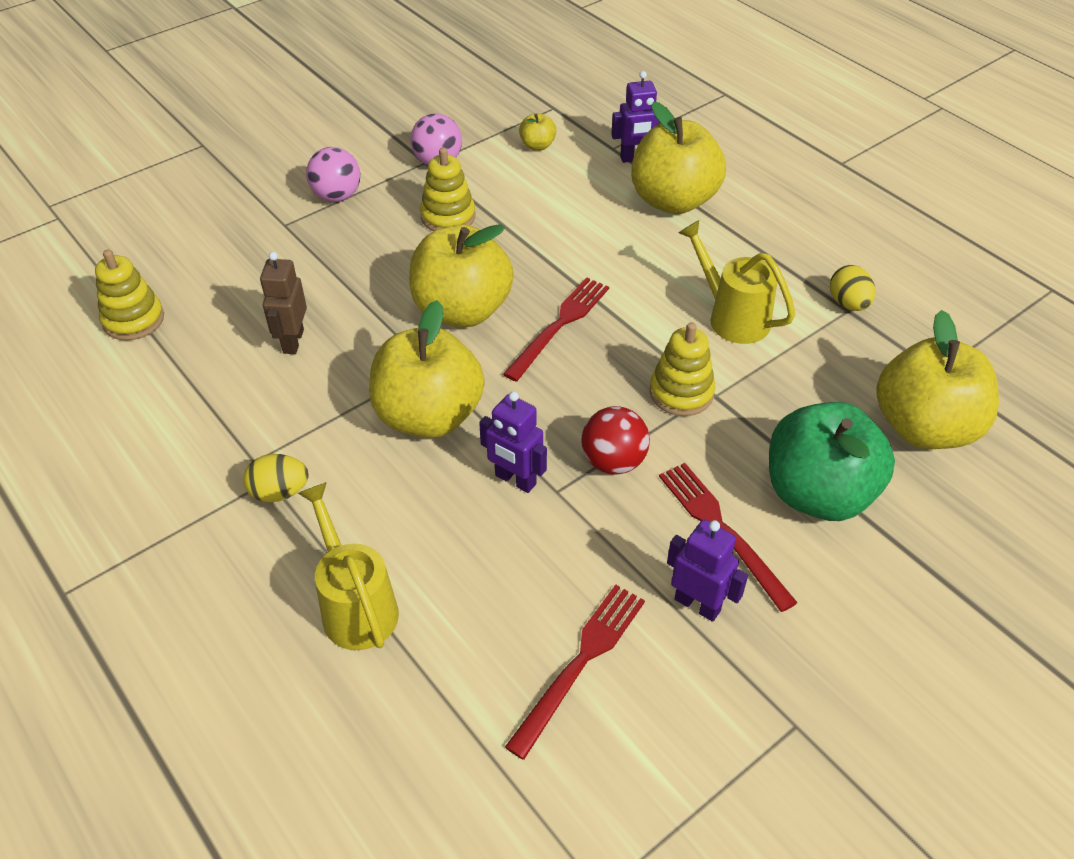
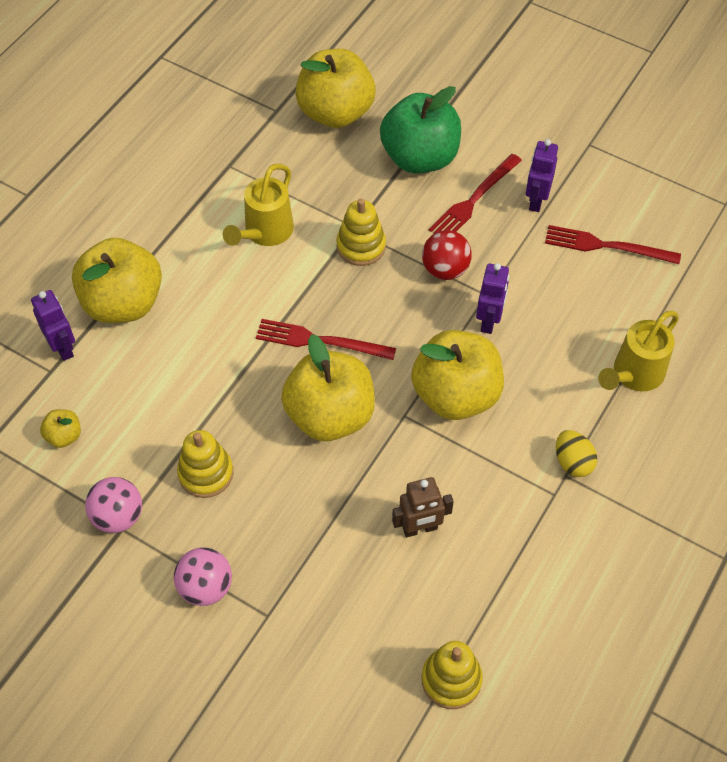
camera: 110 degrees left, 10 degrees up
yellow egg [830,265,875,311] -> none

